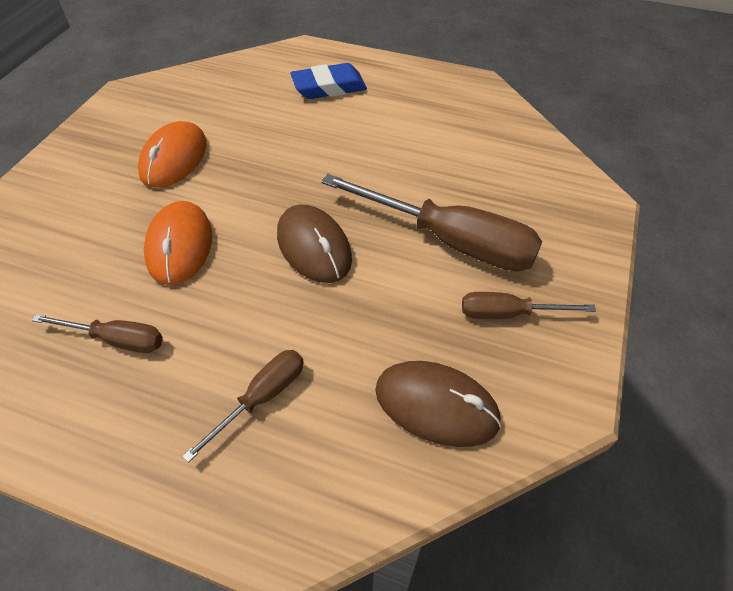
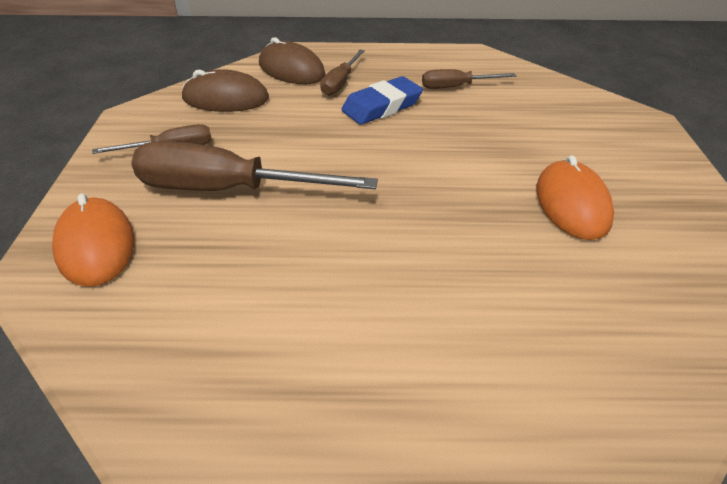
camera: 160 degrees right, 10 degrees down
orange mouse [144,201,212,285] -> orange mouse moved to [52,194,134,287]
brown mouse [277,204,352,283] -> brown mouse moved to [259,37,325,84]
blue eraser [290,63,367,99] -> blue eraser moved to [341,76,423,125]

